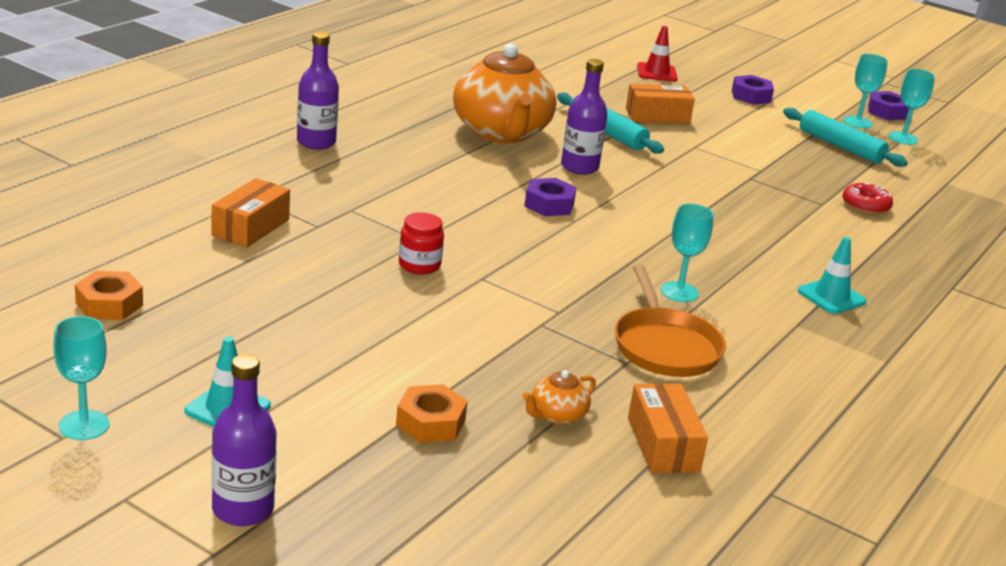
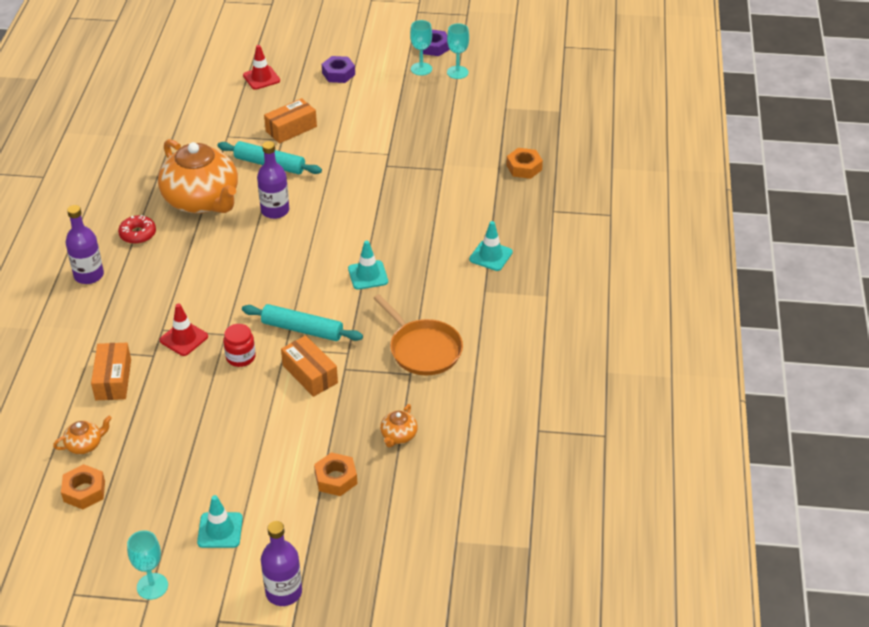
camera: 25 degrees left, 15 degrees up
purple nut [524,178,577,216] -> none
orange box [628,383,708,473] -> orange box moved to [281,335,338,397]
turquoise goblet [661,204,713,302] -> none
turquoise rolling pin [783,108,908,167] -> turquoise rolling pin moved to [242,304,363,341]
red donut [843,182,893,214] -> red donut moved to [118,215,156,244]
none -> orange teapot [53,416,112,454]
none -> red traffic cone [160,303,208,356]
none -> turquoise traffic cone [348,240,388,290]
none -> orange nut [506,148,543,179]

